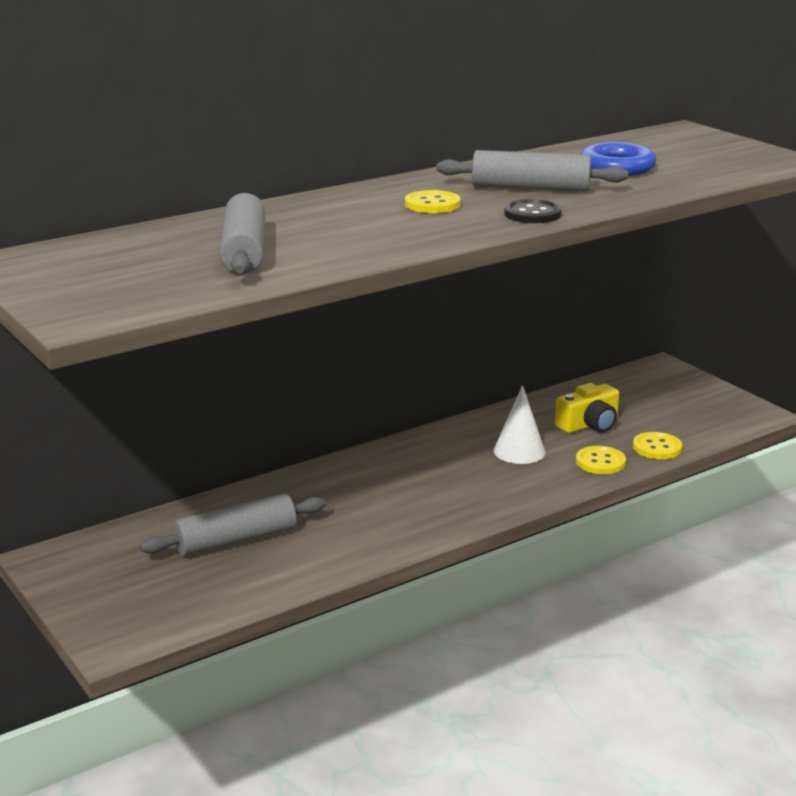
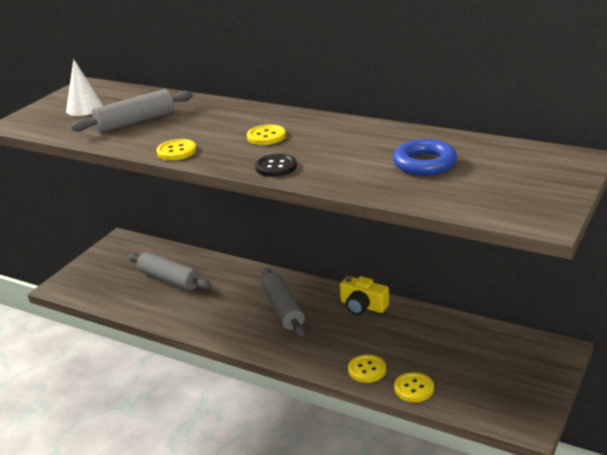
camera: 65 degrees right, 5 degrees up
grey rolling pin [437,150,628,192] -> grey rolling pin moved to [262,268,305,337]
white cone [494,385,546,464] -> white cone moved to [66,59,103,116]
yellow camera [555,383,619,433] -> yellow camera moved to [340,276,389,315]
none -> yellow button [156,139,196,160]

